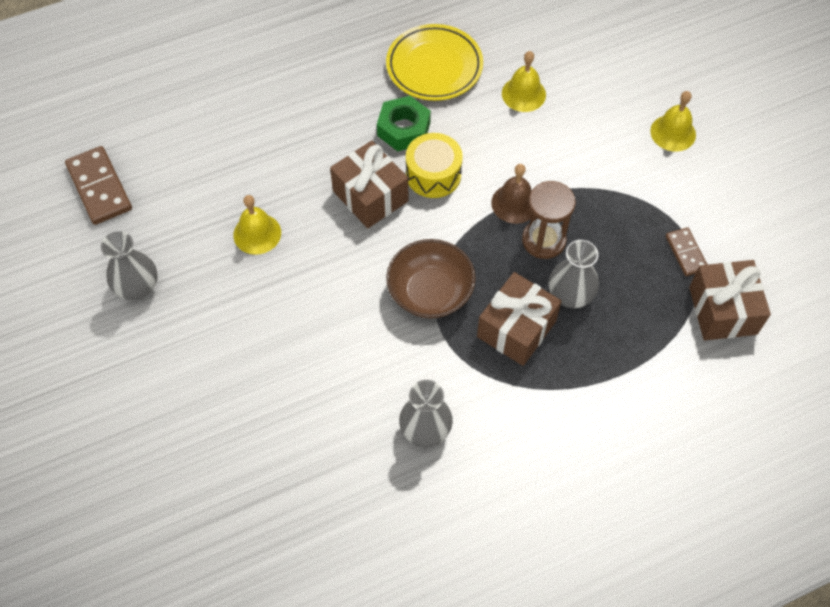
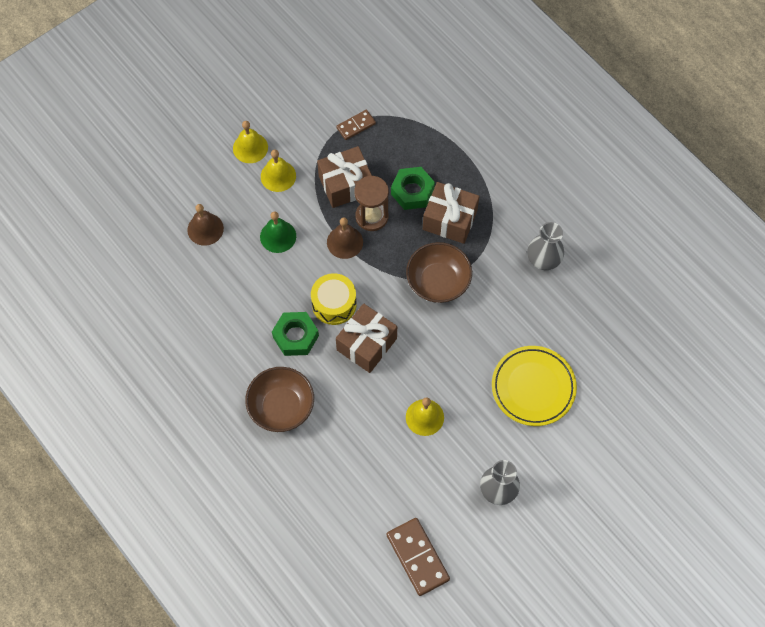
camera: 105 degrees left, 5 degrees up
brown domino [65,146,132,225] -> brown domino turned 75 degrees counterclockwise [386,518,450,596]
yellow plate [386,24,483,101] -> yellow plate moved to [492,346,577,426]
yellow bell [502,51,546,112] -> yellow bell moved to [261,150,296,192]
grey vase [549,240,599,308] -> green nut [391,167,435,210]
brown gift [689,260,771,340] -> brown gift moved to [317,146,372,208]
none -> brown bell [187,204,224,246]
none -> brown bowl [245,367,314,432]
none -> green bell [260,211,296,253]

